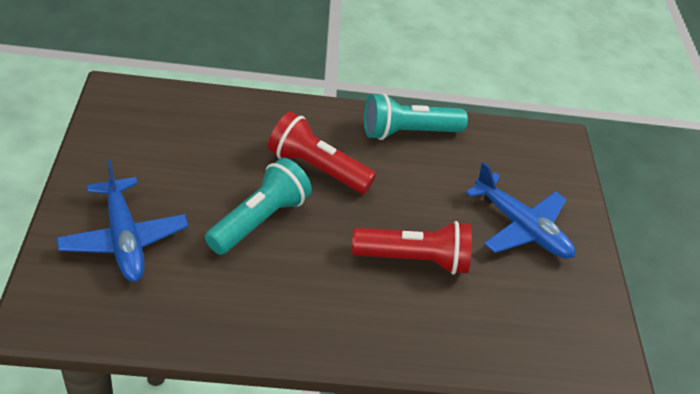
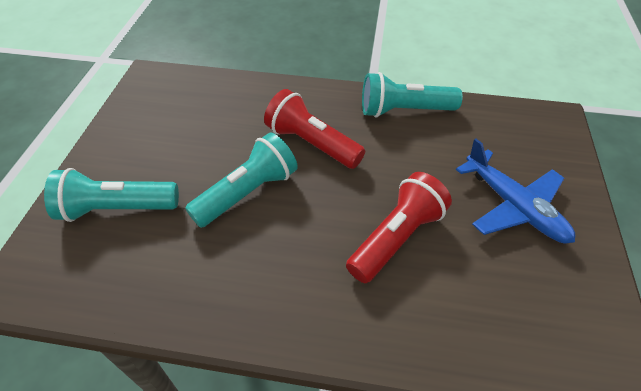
camera: 15 degrees right, 5 degrees up
blue plane [56,160,189,282] -> turquoise flashlight [44,168,179,222]
red flashlight [352,221,472,275] -> red flashlight turned 60 degrees counterclockwise [346,172,452,283]

